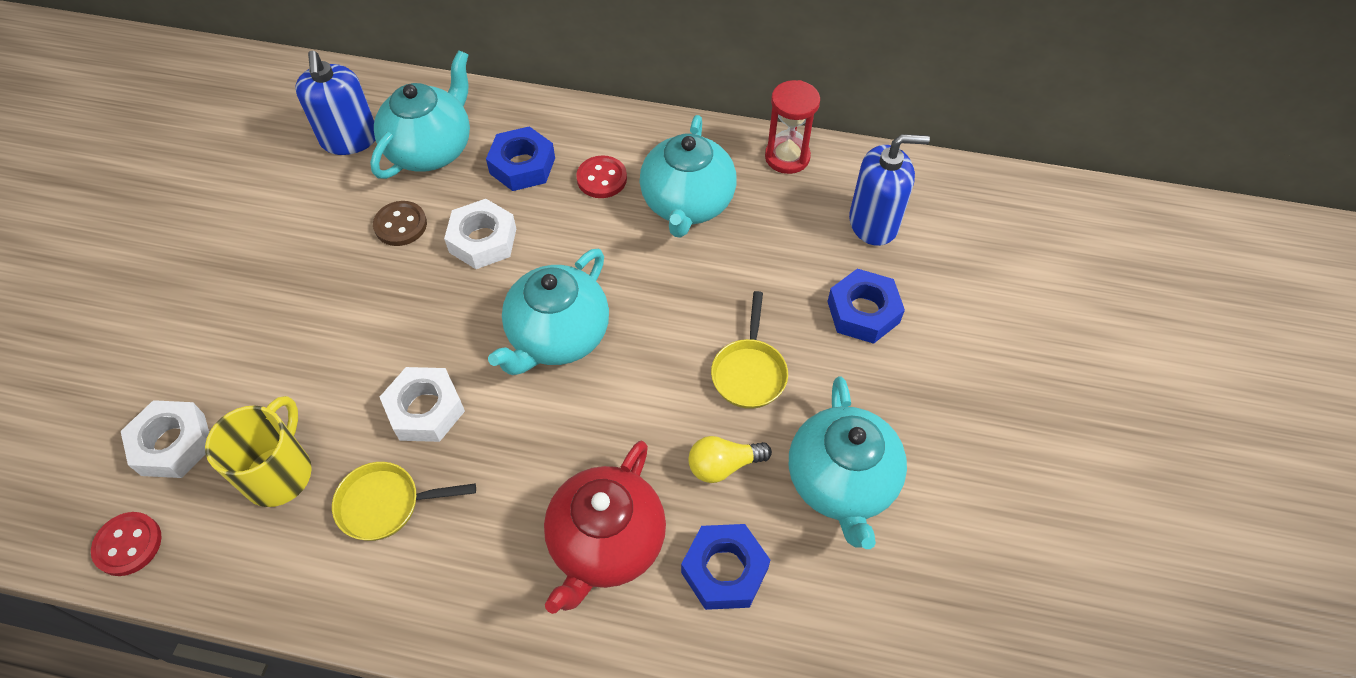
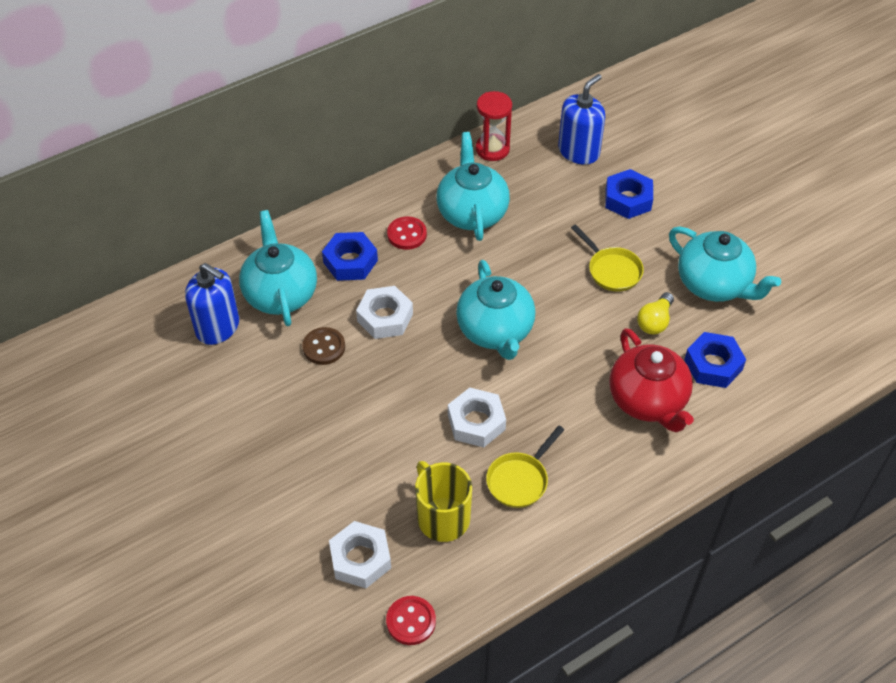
camera: 45 degrees left, 5 degrees down
turquoise teapot [639,115,736,238] -> turquoise teapot turned 150 degrees counterclockwise [437,132,510,241]

